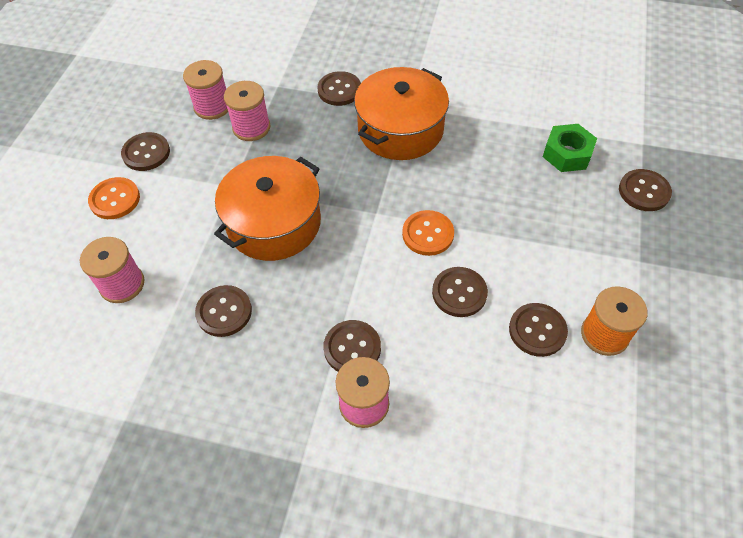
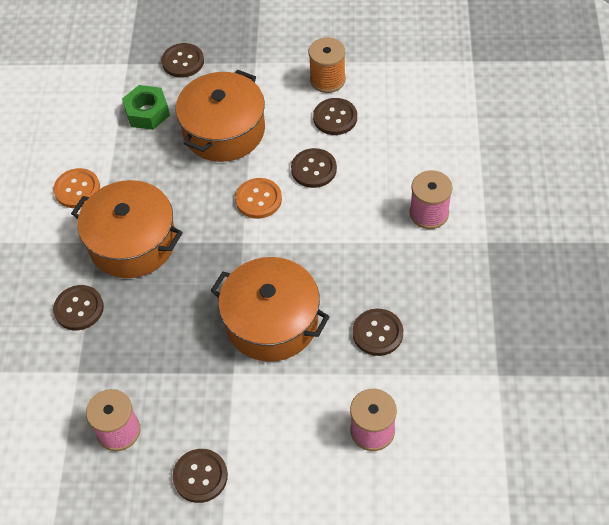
camera: 100 degrees left, 0 degrees up
orange button [88,177,140,219] -> orange button moved to [53,168,100,208]
pink spool [224,81,271,141] -> none
brown button [323,320,381,371] -> none
none -> orange pot [176,70,265,162]

